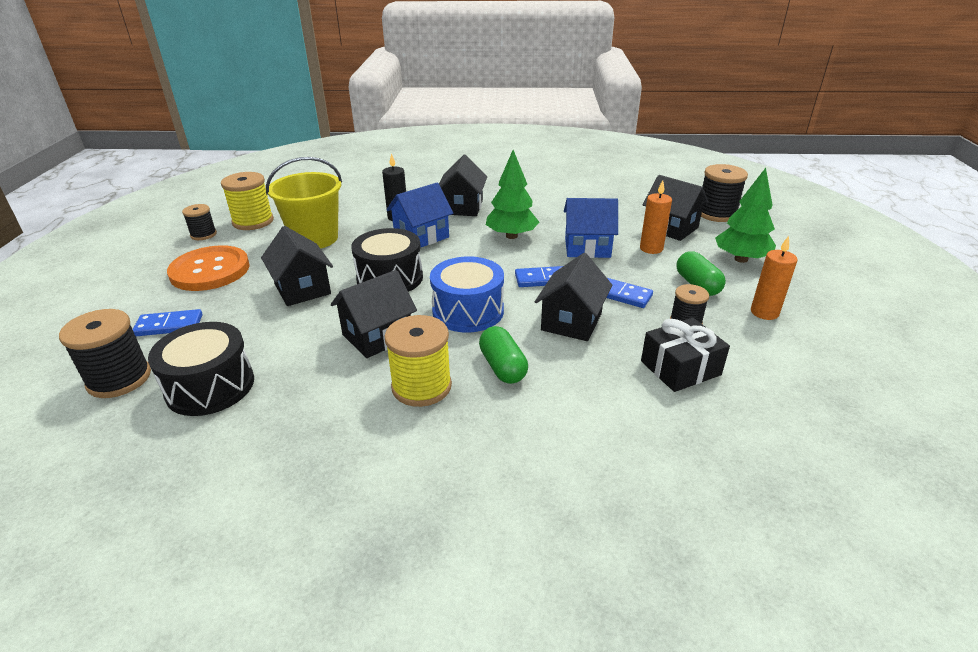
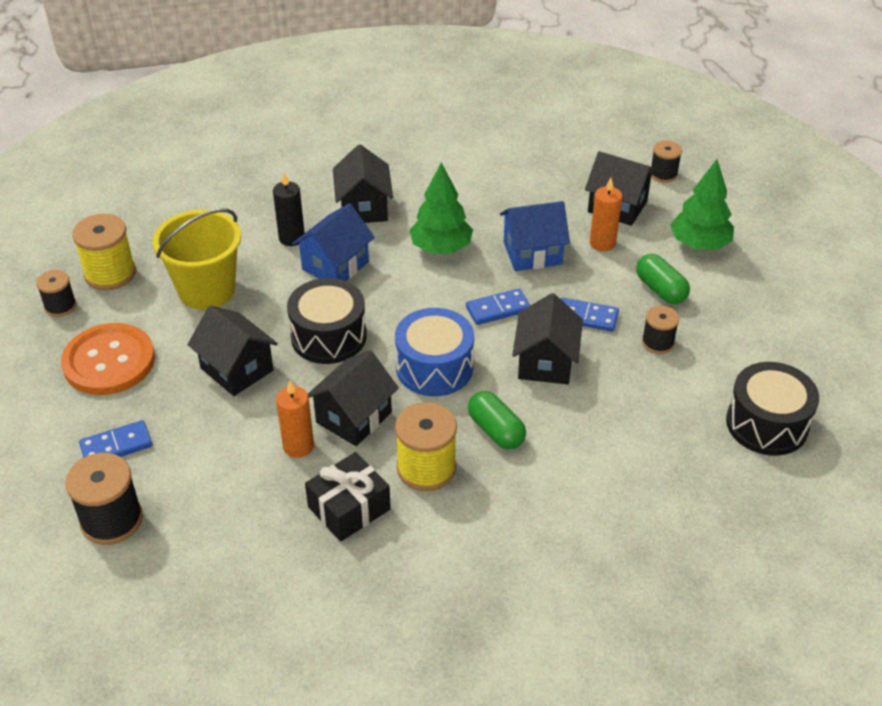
camera: 15 degrees left, 10 degrees up
black drum [148,322,254,416] -> black drum moved to [726,362,819,456]
black gift [641,318,730,392] -> black gift moved to [305,452,391,542]
black spool [701,164,748,222] -> black spool [651,141,682,183], size x0.60
orange candle [751,236,798,320] -> orange candle moved to [276,380,314,458]

